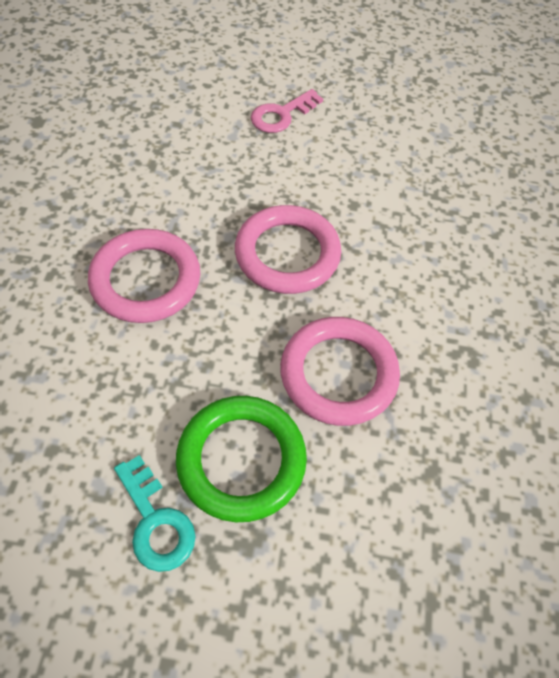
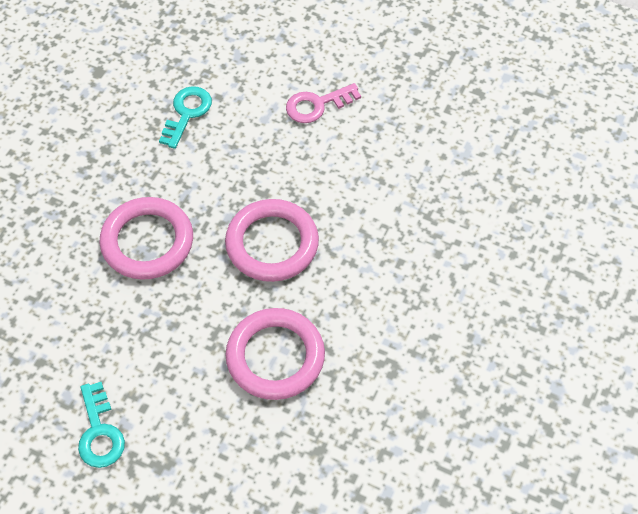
camera: 20 degrees right, 0 degrees up
green ring [176,396,307,522] -> none
none -> turquoise key [159,86,212,149]

